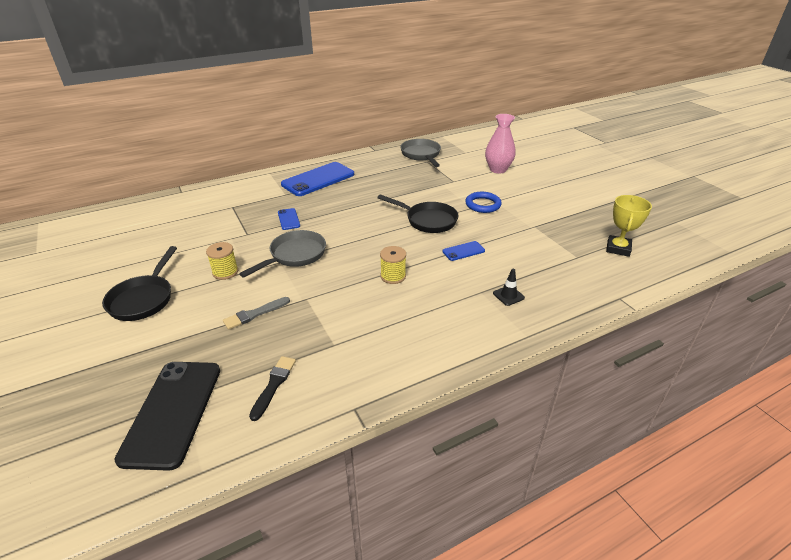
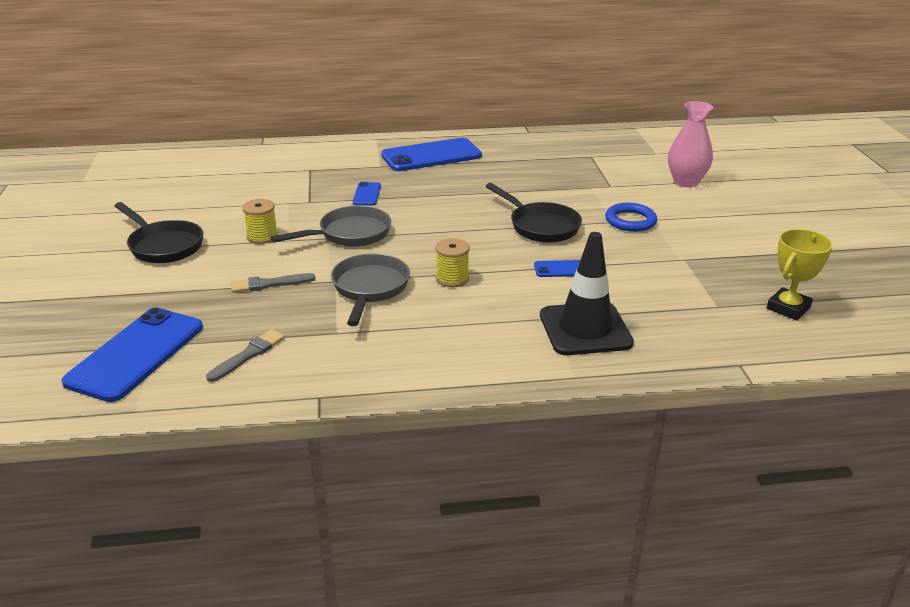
camera: 20 degrees right, 5 degrees down
black pan [102,246,177,321] -> black pan turned 75 degrees counterclockwise [114,202,203,263]
black phone [115,362,220,471] -> blue phone [61,308,203,402]
black brush [249,356,296,421] -> grey brush [206,329,285,382]
grey pan [400,139,441,167] -> grey pan moved to [331,254,410,326]
black traffic cone [493,269,525,306] -> black traffic cone [540,232,634,355], size x2.40

